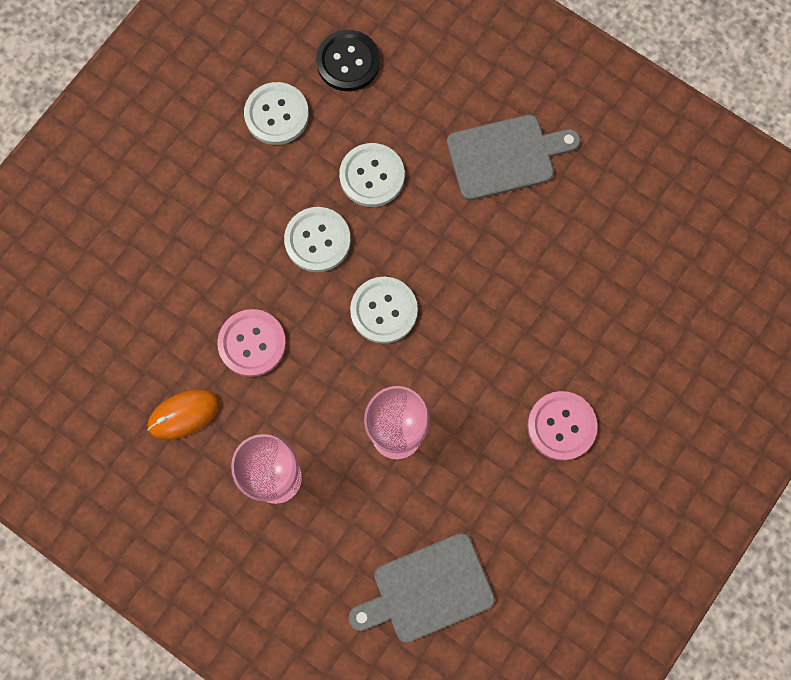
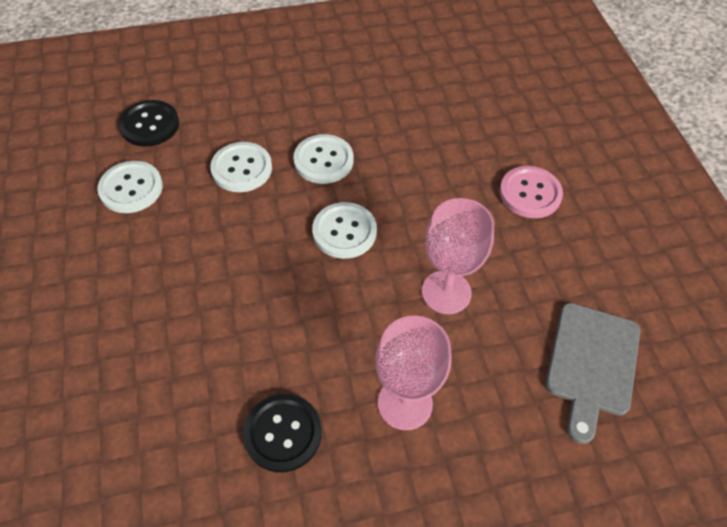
camera: 50 degrees left, 20 degrees down
orange mouse [148,390,220,440] -> black button [243,394,322,472]
pink button [217,309,286,377] -> none
white button [284,207,351,272] -> white button moved to [293,134,353,184]
grey cutting board [447,115,581,200] -> none

